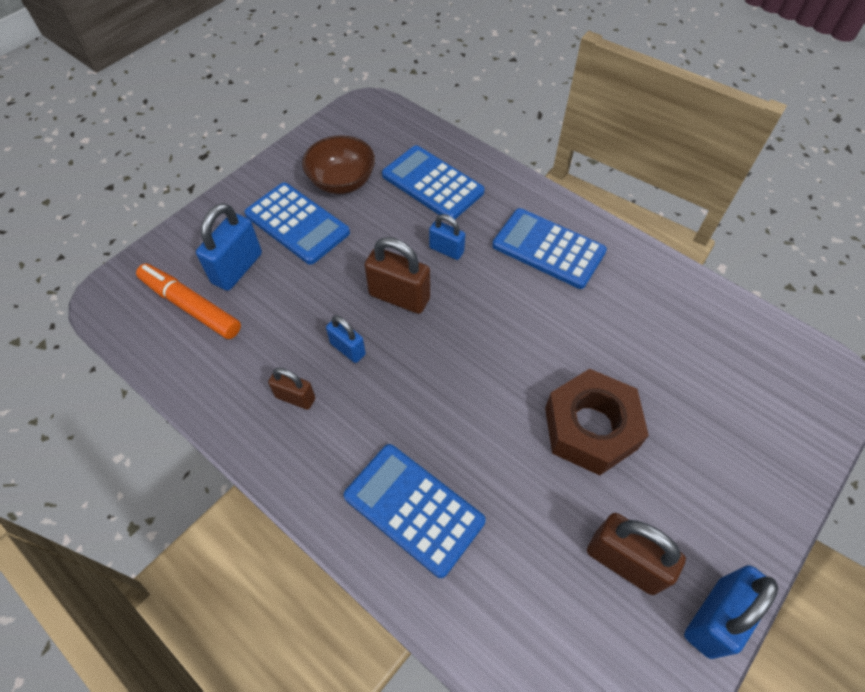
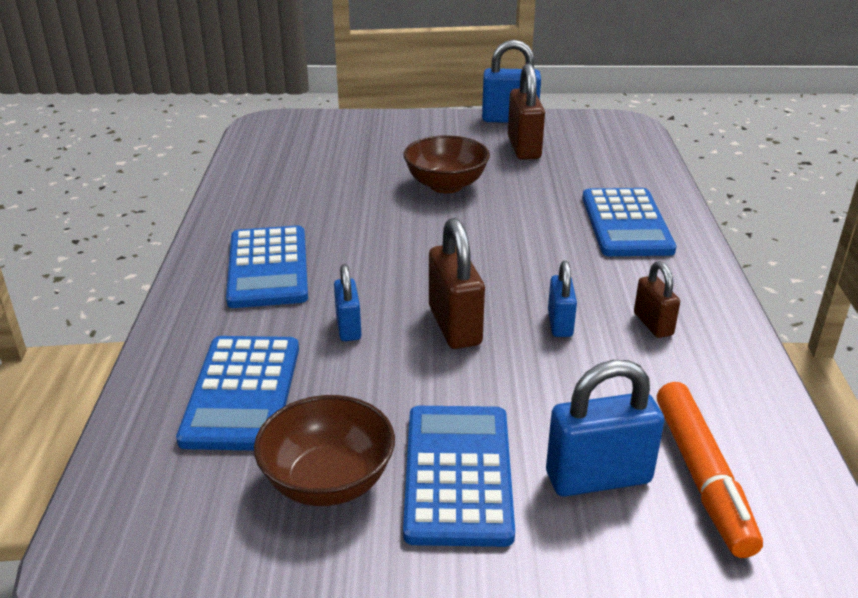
camera: 130 degrees left, 25 degrees down
brown nut [545,369,649,475] -> brown bowl [403,135,490,193]

